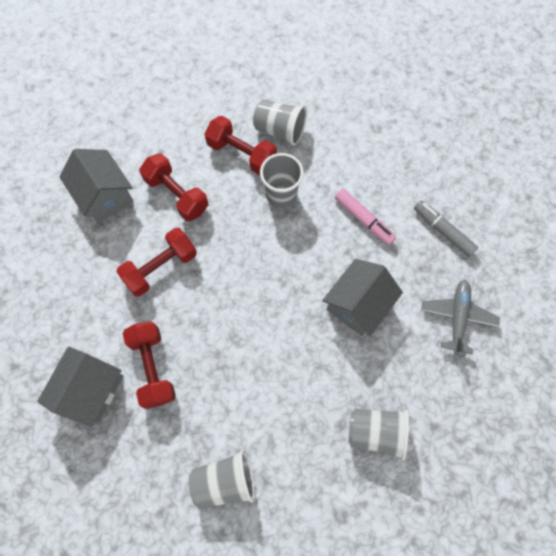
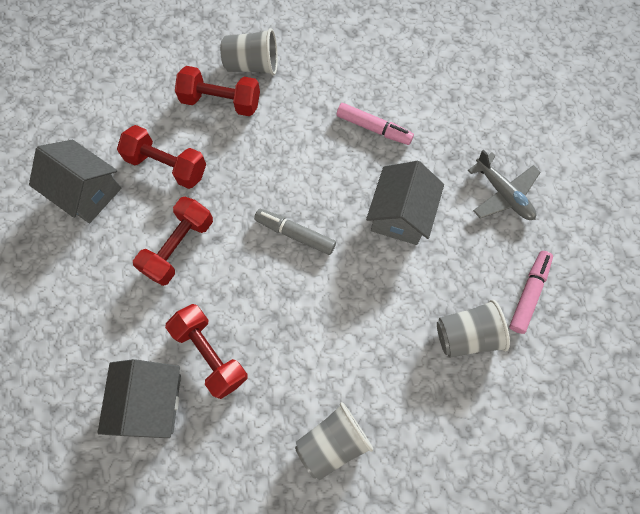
camera: 20 degrees left, 0 degrees up
grey cup [260,153,304,208] -> none
grey marker [414,200,478,257] -> grey marker moved to [254,209,336,255]
grey plane [421,280,500,355] -> grey plane turned 150 degrees clockwise [468,150,541,220]
none -> pink marker [509,251,553,334]

